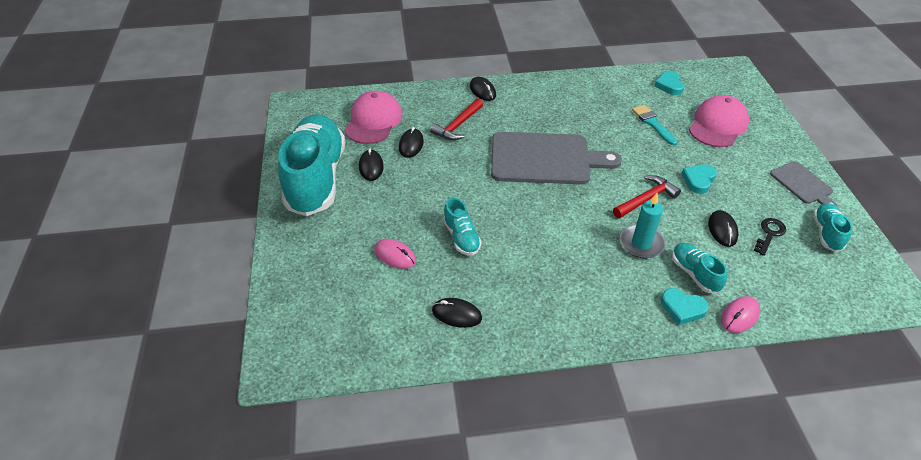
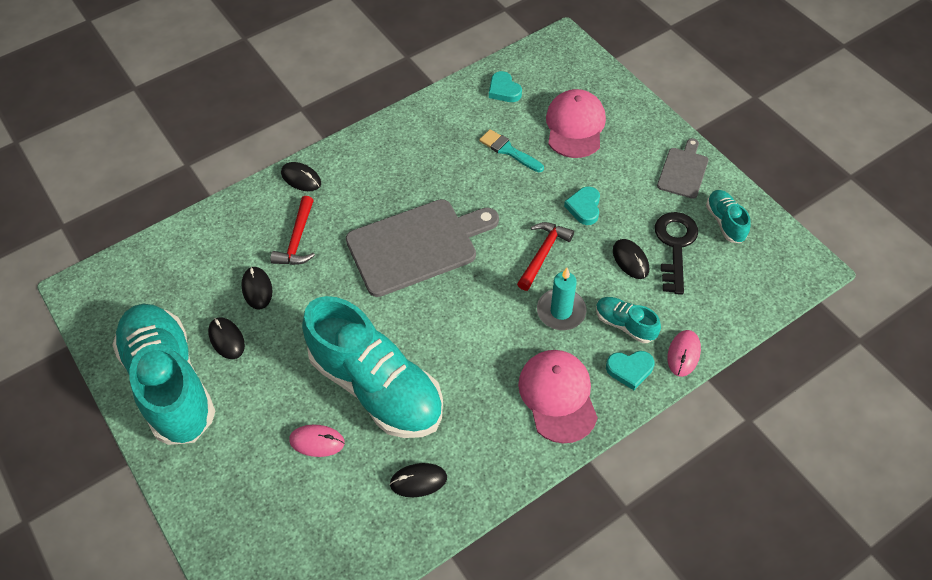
camera: 25 degrees left, 10 degrees up
pink cap [344,91,403,144] -> pink cap moved to [518,350,598,443]
turquoise shoe [443,198,482,256] -> turquoise shoe [302,296,443,438], size x2.32
black key [754,218,786,256] -> black key [655,212,698,295], size x1.68
grey cutting board [770,161,837,207] -> grey cutting board turned 105 degrees counterclockwise [657,138,709,199]

